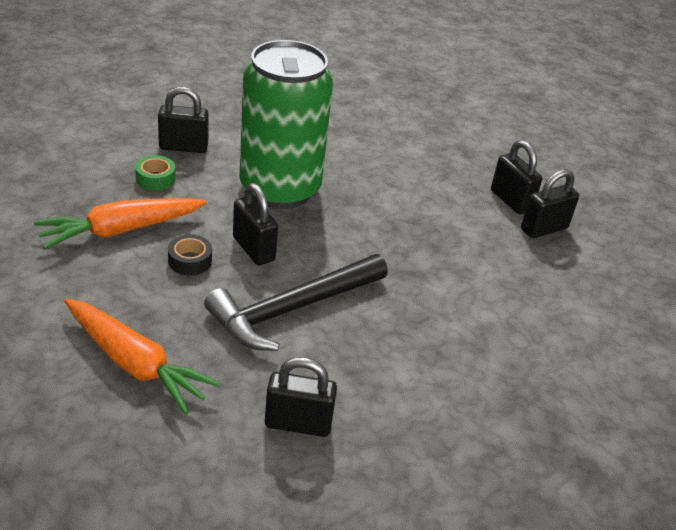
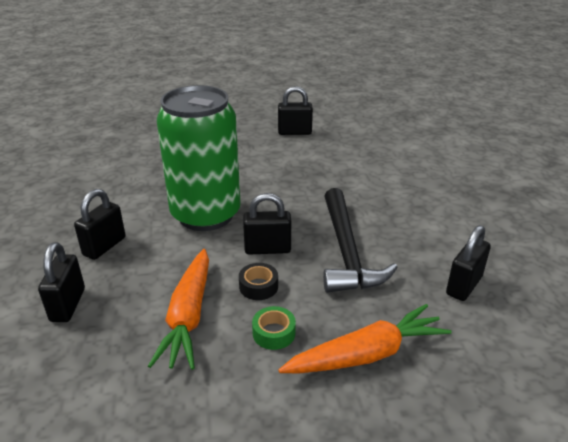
camera: 55 degrees left, 5 degrees down
green tape [135,155,176,191] -> green tape moved to [252,306,296,350]
black padlock [521,169,579,238] -> black padlock moved to [38,242,85,322]

